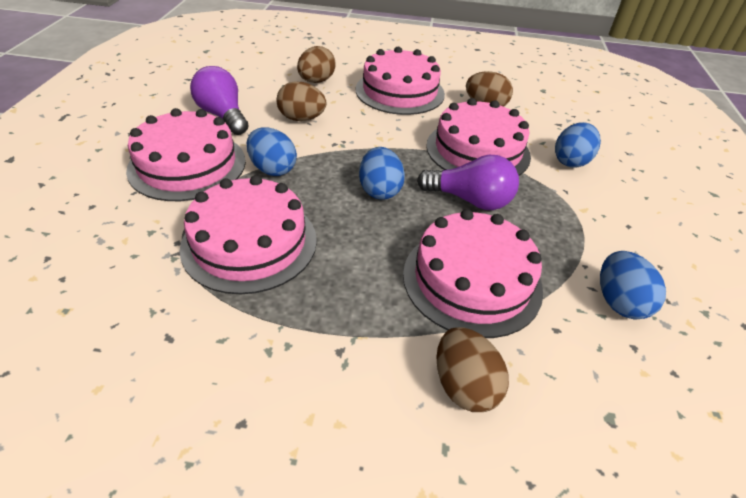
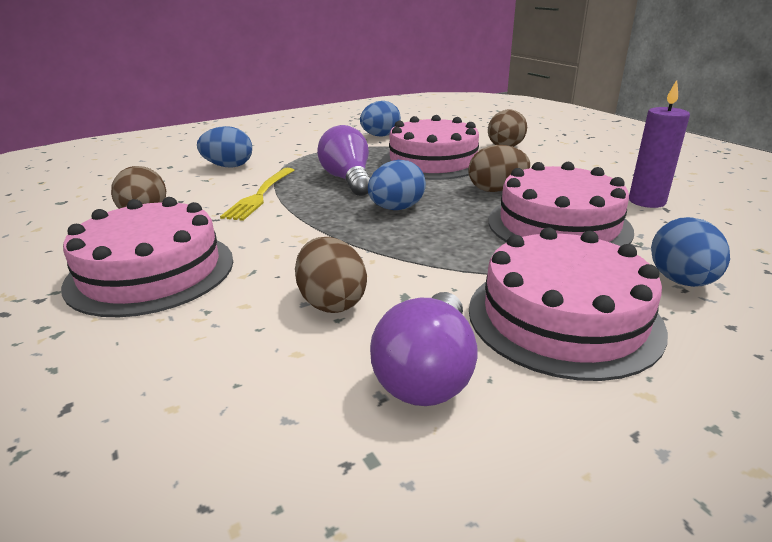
camera: 125 degrees left, 15 degrees down
blue egg [247,127,297,176] -> blue egg moved to [651,217,730,287]
brown egg [297,46,336,83] -> brown egg moved to [468,145,530,192]
pink cake [426,98,531,176] -> yellow fork [220,168,294,221]
none -> purple candle [629,80,690,208]

